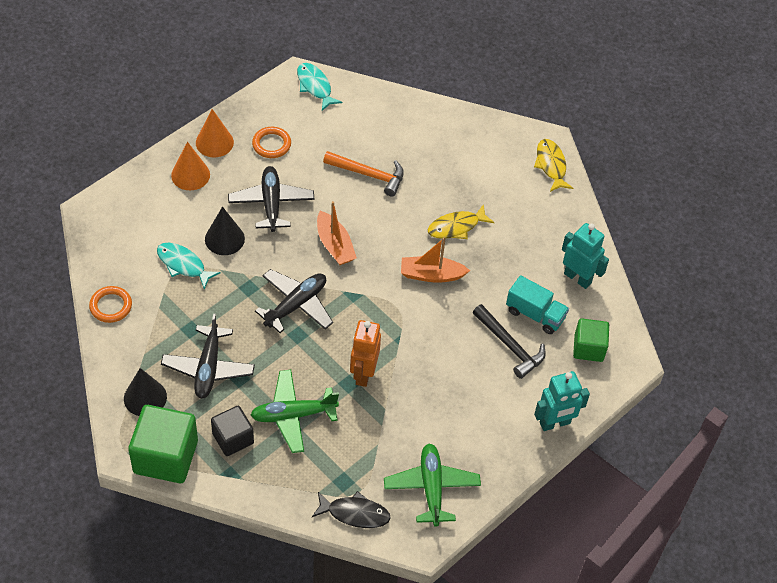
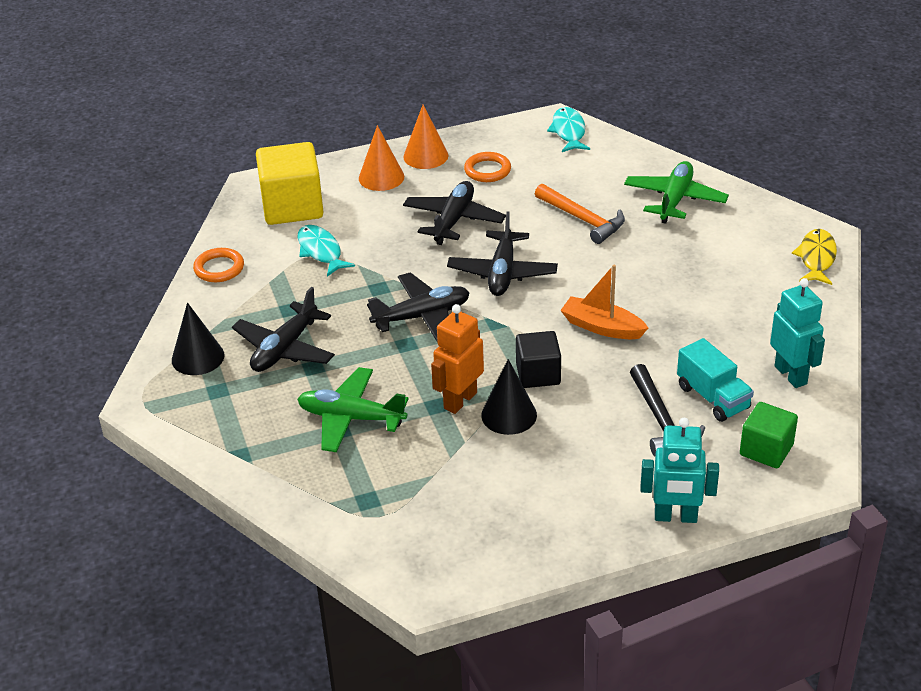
camera: 30 degrees right, 15 degrees down
green cube [128,405,198,483] -> none
black cone [205,207,245,255] -> black cone moved to [481,359,537,435]
black cube [211,406,254,456] -> black cube moved to [516,331,561,388]
black fish [312,491,391,528] -> none
orange boat [317,201,357,265] -> black plane [447,211,558,296]
green plane [384,444,481,527] -> green plane moved to [624,161,729,224]
yellow fish [428,204,494,239] -> none
none -> yellow cube [256,142,323,225]

